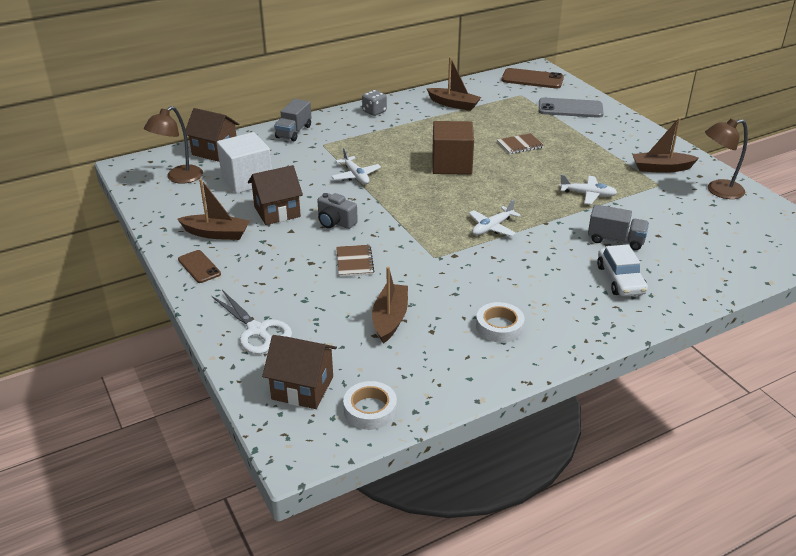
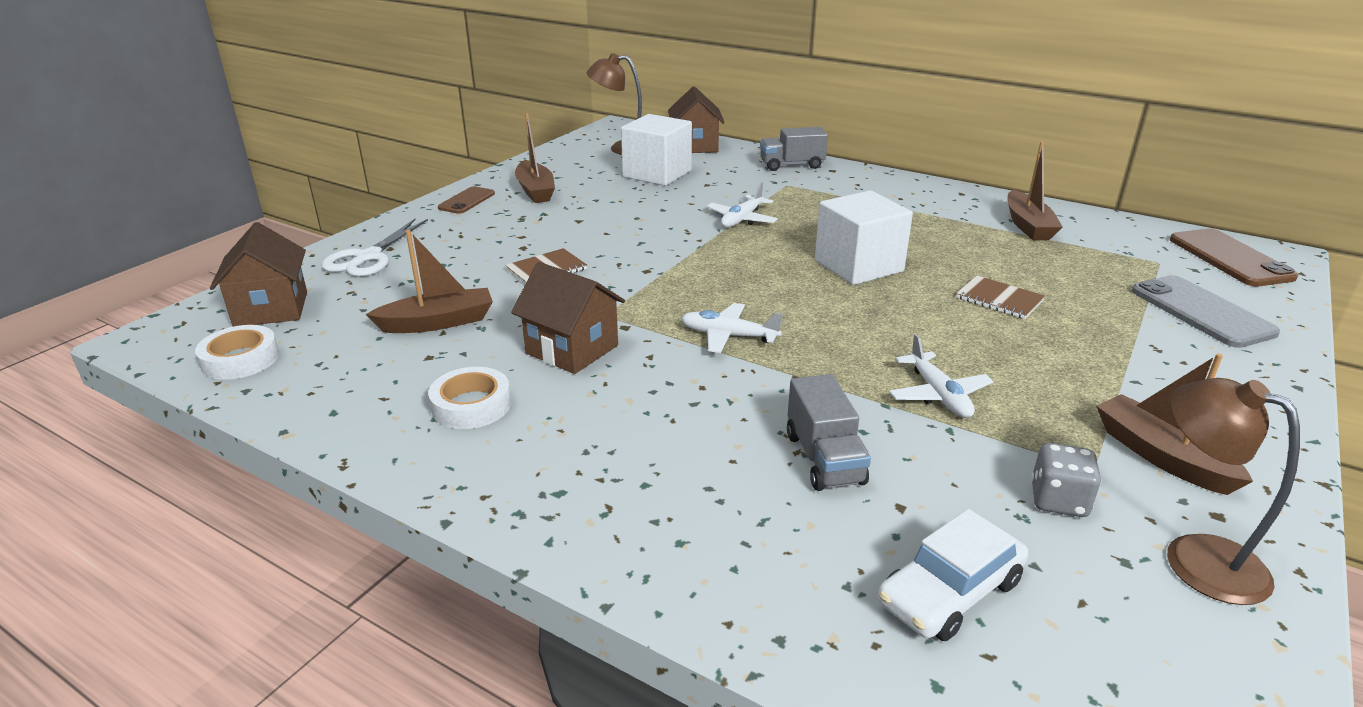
camera: 60 degrees right, 5 degrees down
brown house [248,165,303,225] -> brown house moved to [511,262,625,374]
grey camera [317,193,358,229] -> none
grey dice [362,90,387,116] -> grey dice moved to [1031,443,1102,517]
brown cube [432,121,474,175] -> white cube [815,191,913,285]
white car [597,244,648,296] -> white car moved to [878,509,1028,641]

